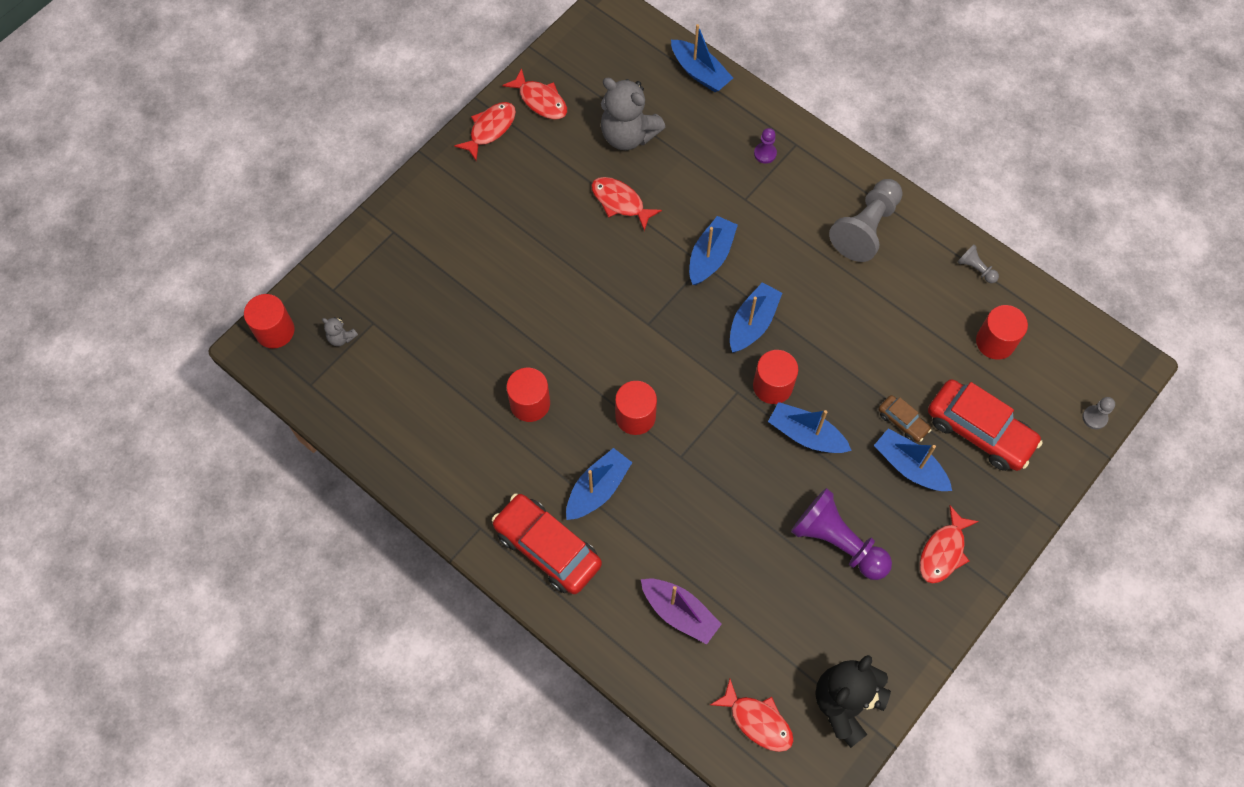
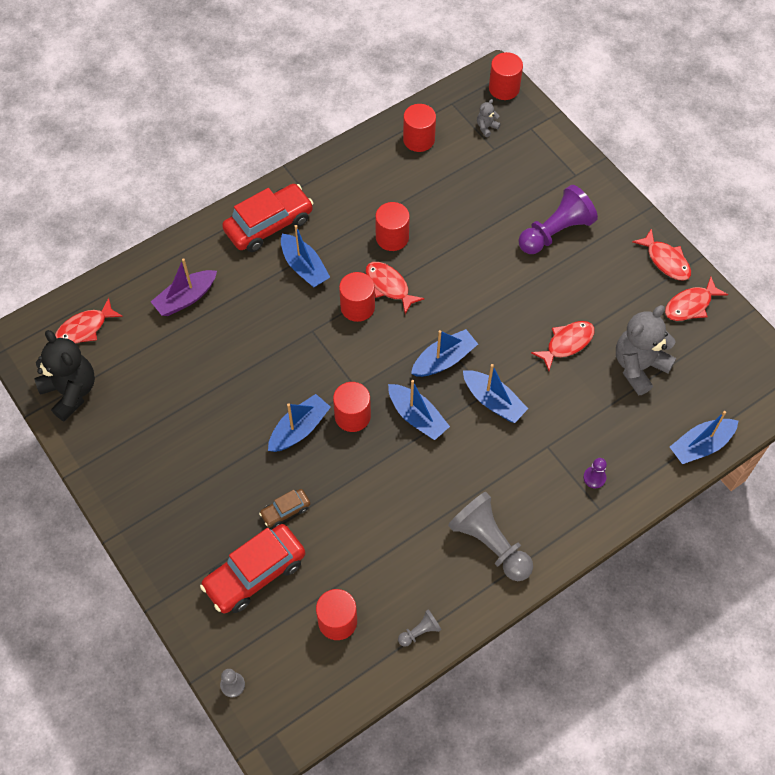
camera: 105 degrees right, 5 degrees down
purple pawn [791,488,892,580] -> purple pawn moved to [518,185,598,254]
blue boat [874,428,952,491] -> blue boat moved to [411,329,478,377]
red fish [920,505,979,584] -> red fish moved to [365,262,424,314]
none -> red cylinder [403,104,436,152]

